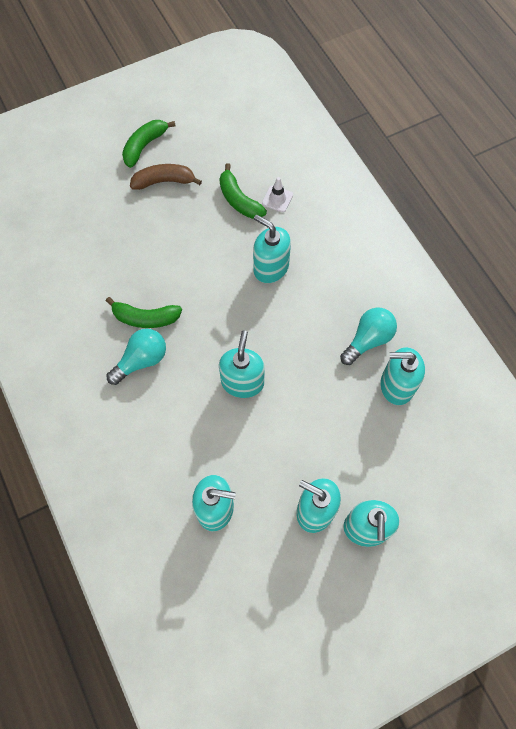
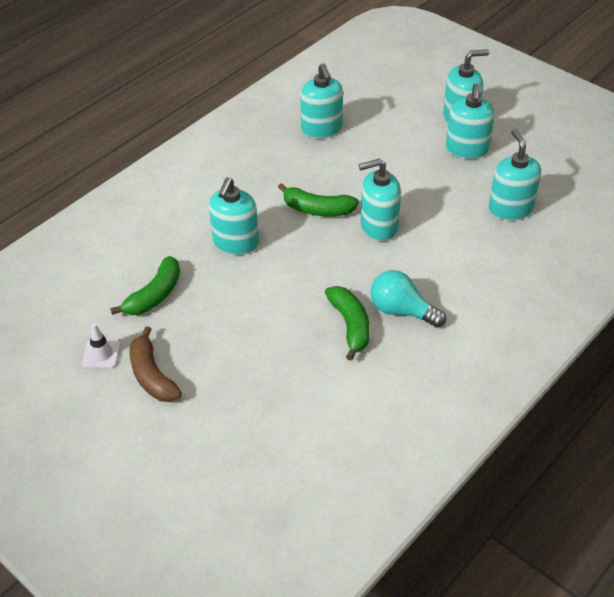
camera: 110 degrees left, 20 degrees down
green banana [122,120,176,168] -> green banana moved to [278,183,359,217]
white traffic cone [262,177,293,212] -> white traffic cone moved to [82,324,121,368]
turquoise light bulb [340,307,397,365] -> none

